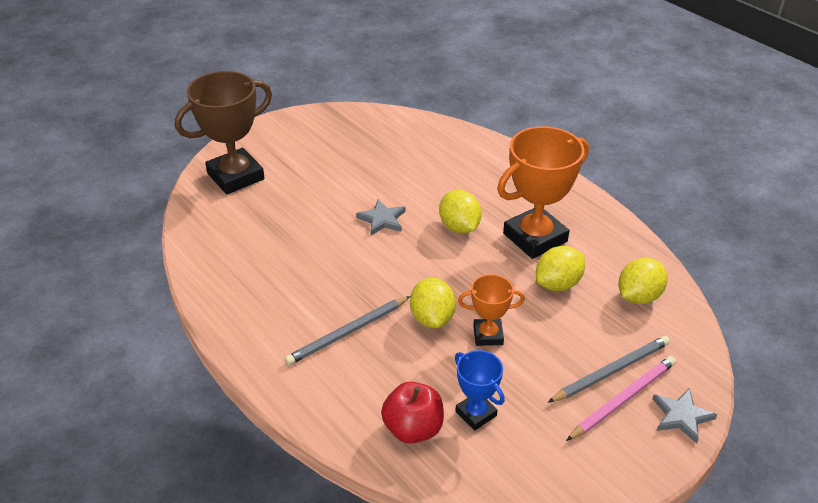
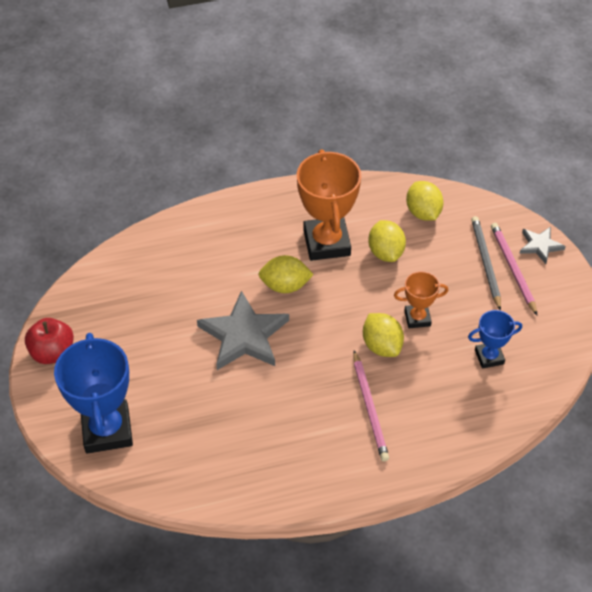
camera: 65 degrees left, 10 degrees up
brown trophy [175,71,272,194] -> blue trophy [54,333,133,454]
grey pencil [285,296,410,365] -> pink pencil [353,350,389,461]
grey star [356,199,406,235] -> grey star [197,291,289,370], size x1.90
red apple [381,382,444,444] -> red apple moved to [25,318,74,364]
yellow lemon [410,278,456,328] -> yellow lemon turned 45 degrees clockwise [363,313,404,357]
orange trophy [458,274,525,346] -> orange trophy turned 60 degrees clockwise [394,271,448,328]

